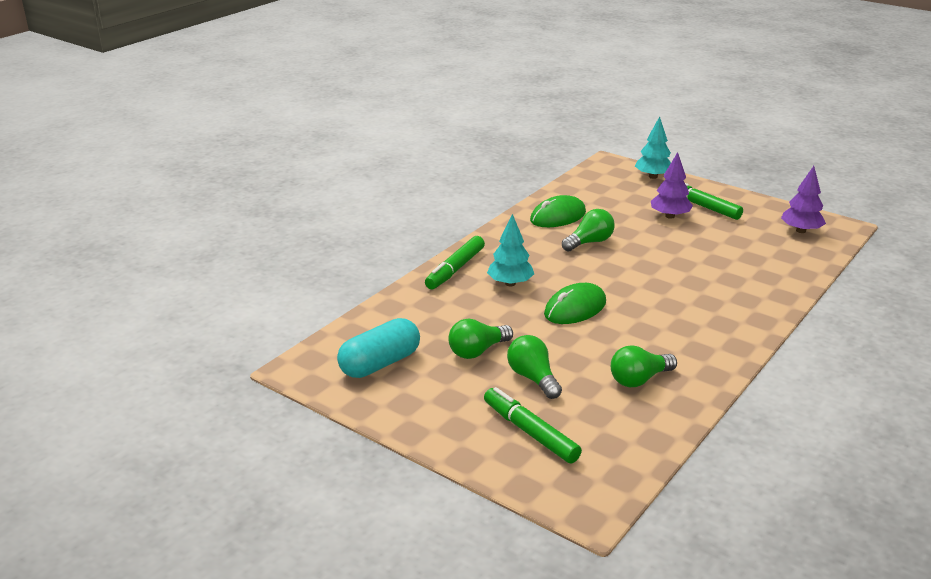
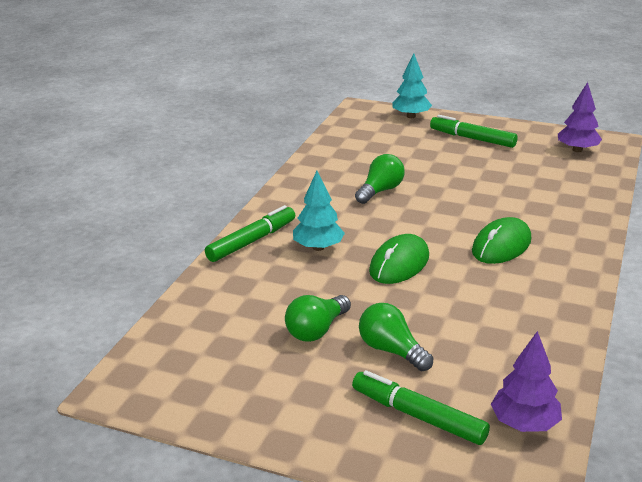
camera: 15 degrees left, 0 degrees up
turquoise capsule [337,318,420,378] -> none
green marker [425,236,485,289] -> green marker turned 150 degrees counterclockwise [205,205,295,262]
green mouse [530,195,586,227] -> green mouse moved to [472,217,531,264]
green light bulb [611,345,677,387] -> none
purple tree [651,152,693,219] -> purple tree moved to [491,331,562,432]

